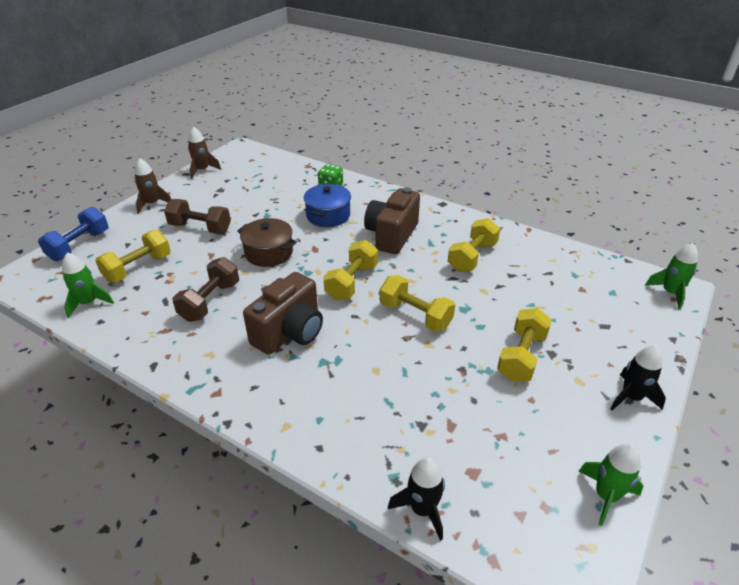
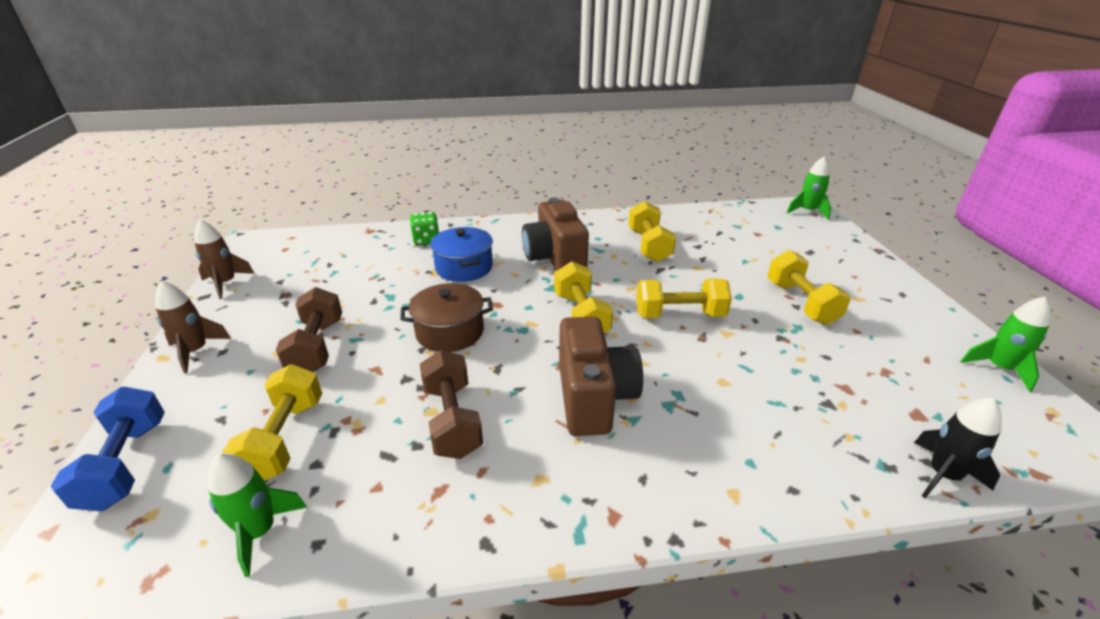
camera: 40 degrees left, 5 degrees down
brown dumbbell [164,199,231,234] -> brown dumbbell turned 75 degrees counterclockwise [276,287,342,372]
black rocket [610,345,666,410] -> none

